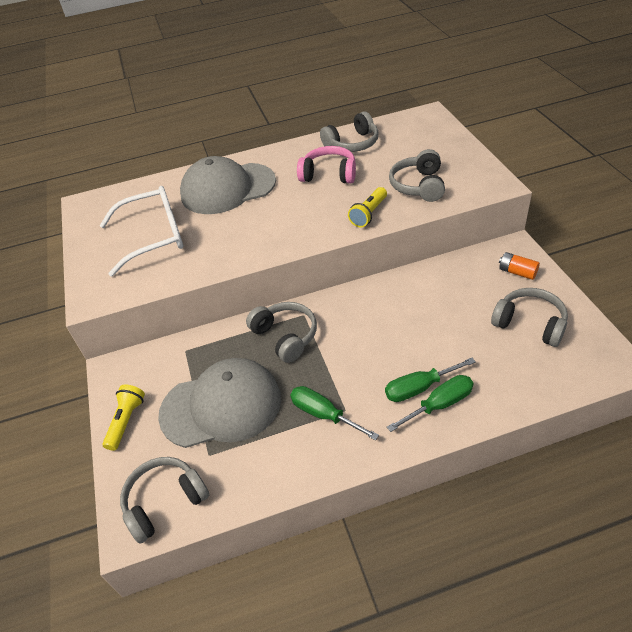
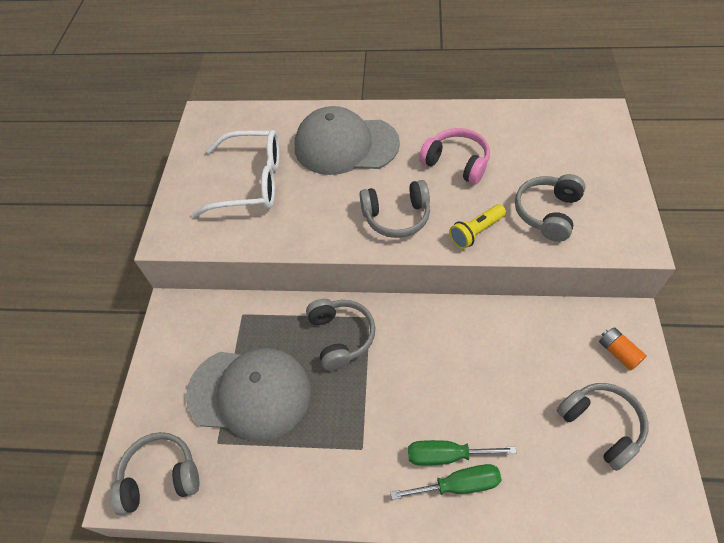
camera: 20 degrees right, 10 degrees up
yellow flashlight [103,384,145,451] -> none
green screwdriver [290,386,379,440] -> none
grey headphones [320,112,379,152] -> grey headphones moved to [360,180,430,238]

